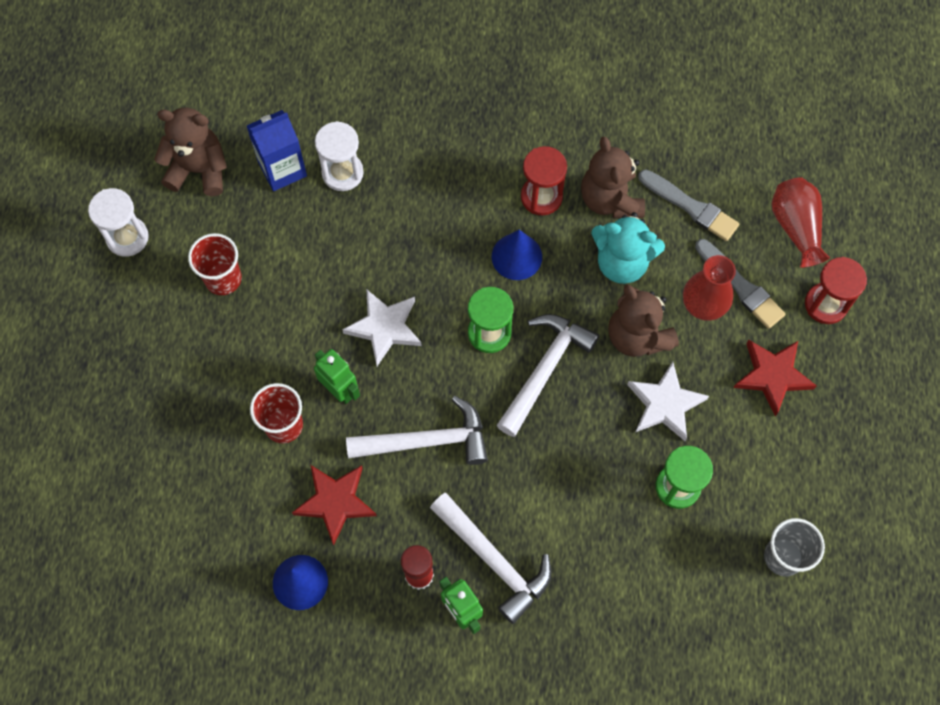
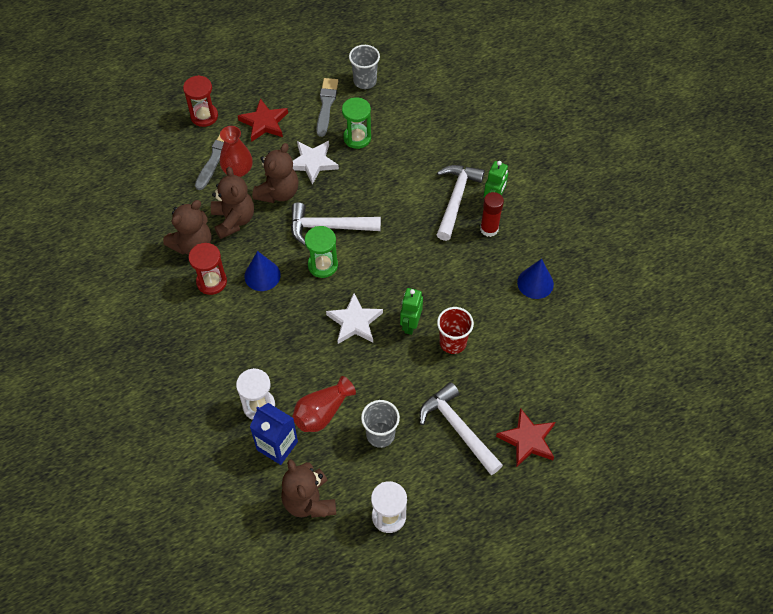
camera: 120 degrees left, 10 degrees down
red cup [188,233,242,295] -> grey cup [361,400,400,448]
red star [292,465,377,545] -> red star moved to [496,408,555,467]
white hammer [346,396,488,465] -> white hammer moved to [419,382,503,475]
turquoise teddy bear [591,212,665,284] -> brown teddy bear [211,167,254,239]
grey brush [638,169,739,241] -> grey brush moved to [317,78,338,137]
red vase [772,177,830,268] -> red vase moved to [293,376,356,432]

